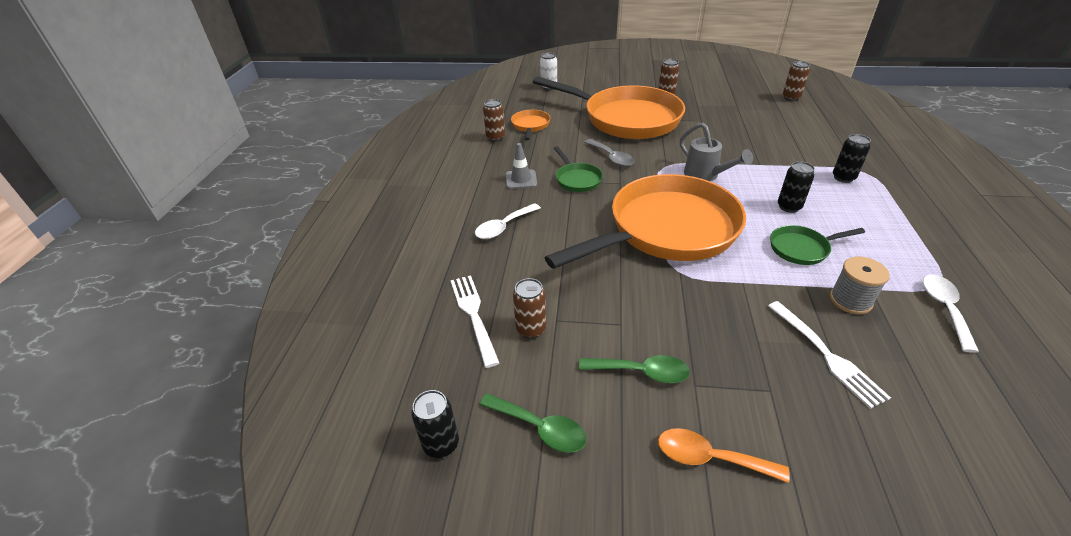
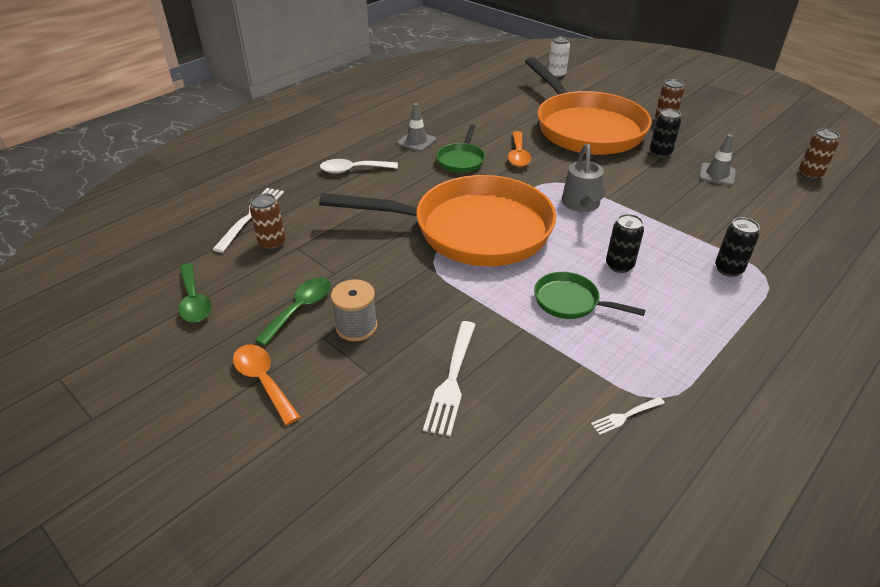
camera: 35 degrees right, 0 degrees up
black can [411,390,459,458] -> black can moved to [650,109,681,158]
brown can [483,99,505,142] -> none
orange pan [511,110,550,140] -> none
green spoon [579,355,690,383] -> green spoon turned 105 degrees counterclockwise [255,278,331,346]
grey spoon [585,139,634,166] -> orange spoon [508,131,531,167]
grey spool [830,257,890,314] -> grey spool moved to [331,279,378,341]
white spoon [923,274,979,353] -> white fork [591,397,665,435]
none -> grey traffic cone [699,134,736,186]

